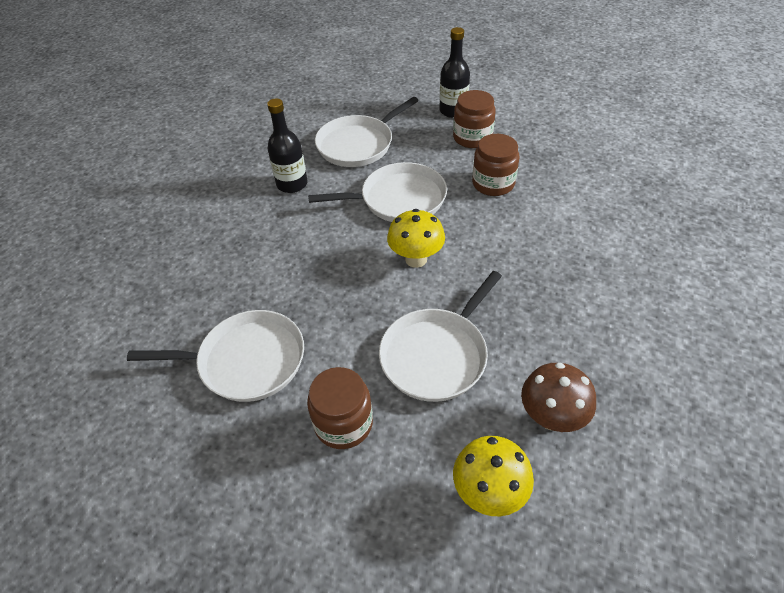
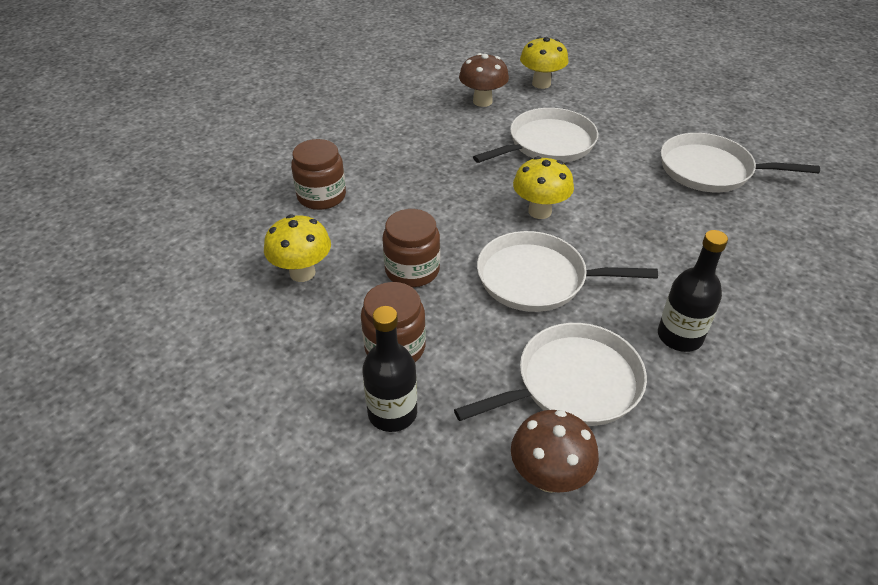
camera: 165 degrees left, 5 degrees down
brown jar [307,367,373,449] -> brown jar moved to [291,139,346,210]
none -> yellow mushroom [264,215,331,282]
none -> brown mushroom [511,410,599,493]

